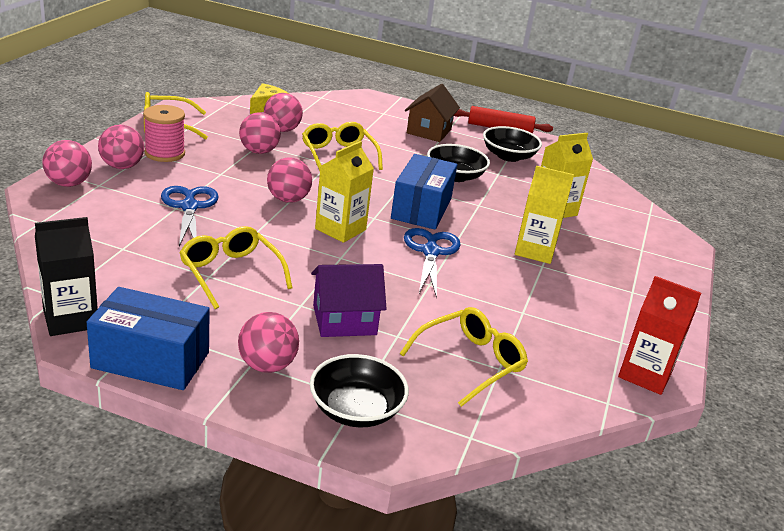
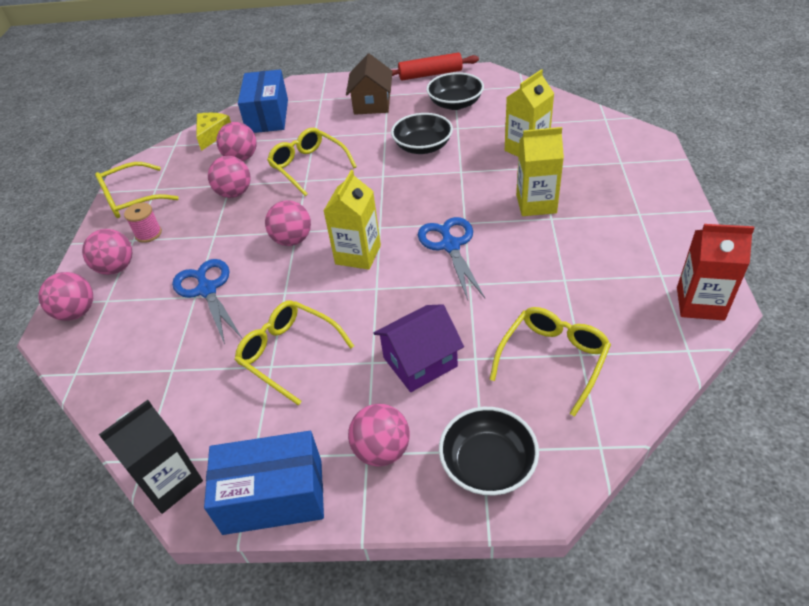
camera: 10 degrees left, 15 degrees up
pink spool [143,105,185,162] -> pink spool [124,203,162,243], size x0.66
blue box [391,154,457,230] -> blue box moved to [238,69,288,133]

